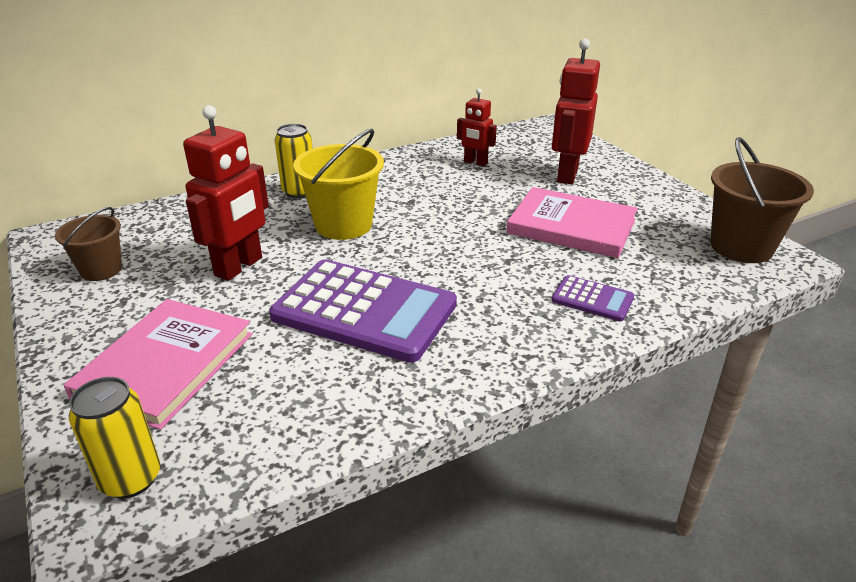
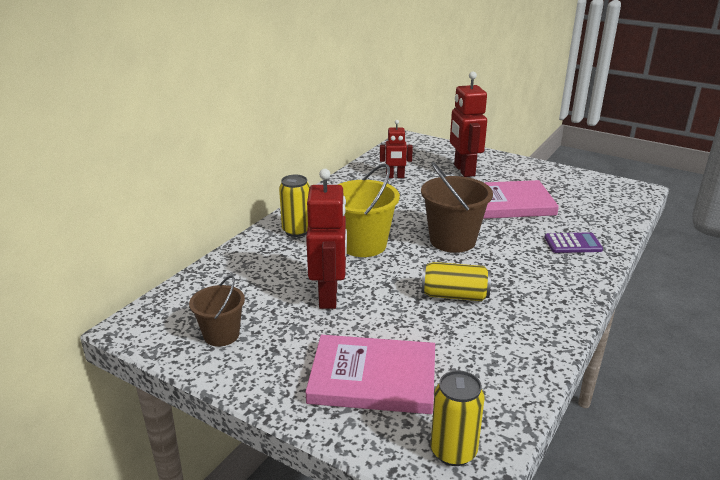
camera: 30 degrees left, 5 degrees down
pink book [64,299,252,430] -> pink book turned 75 degrees counterclockwise [306,335,435,414]
purple calculator [269,259,457,363] -> yellow can [421,262,491,301]
brown bucket [710,137,814,263] -> brown bucket moved to [421,162,493,253]

